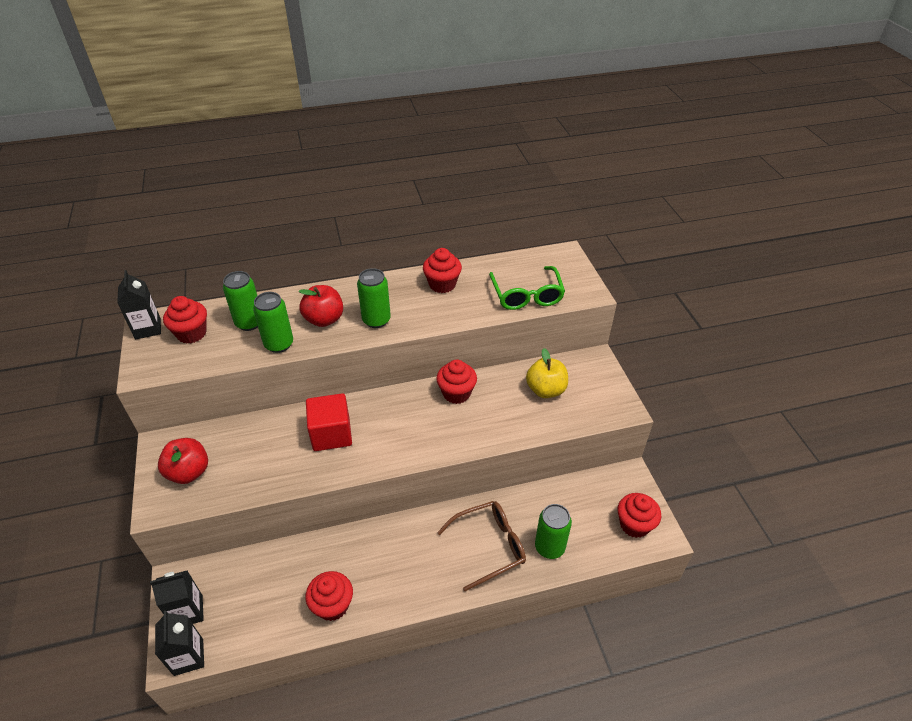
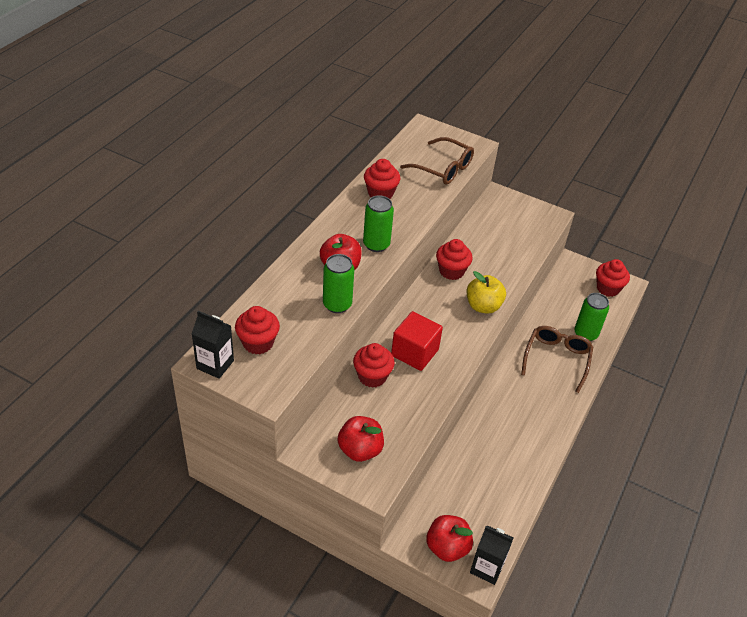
camera: 50 degrees left, 0 degrees up
black carton [150,570,204,624] -> red apple [426,515,473,562]
green can [223,271,258,331] -> none
red cupcake [305,571,353,621] -> red cupcake moved to [353,343,395,388]
green glasses [489,266,565,310] -> brown glasses [400,137,474,185]
yellow apple [526,348,568,398] -> yellow apple moved to [467,271,506,314]

